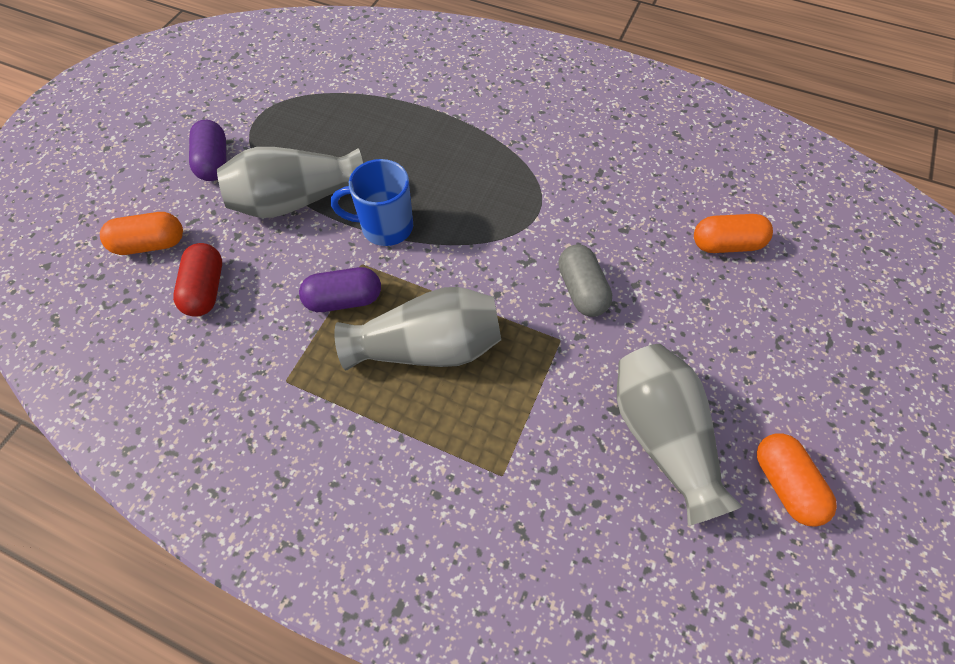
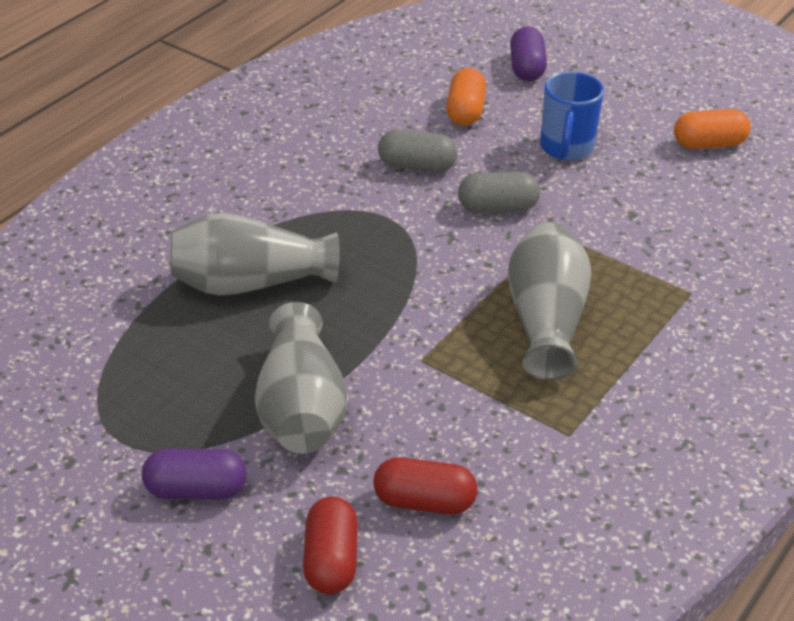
camera: 80 degrees left, 20 degrees down
orange capsule [100,212,183,255] -> red capsule [303,496,358,595]
purple capsule [299,267,381,312] -> purple capsule moved to [510,26,547,81]
blue mug [331,159,413,246] -> blue mug moved to [540,72,604,161]
grey vase [617,344,743,526] -> grey vase moved to [171,213,340,296]
none -> grey capsule [378,129,457,172]

